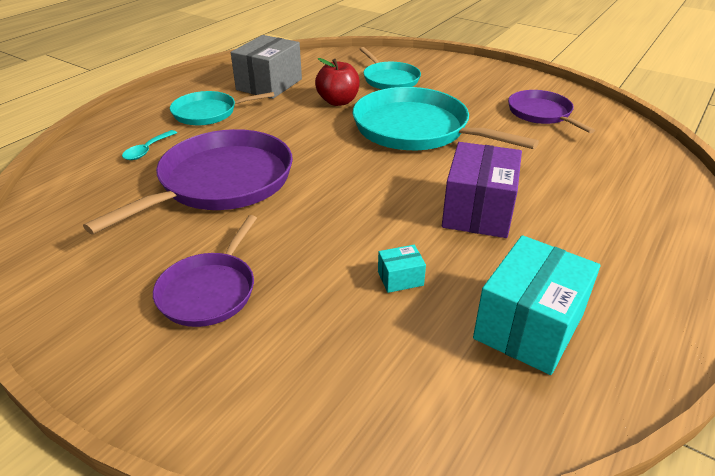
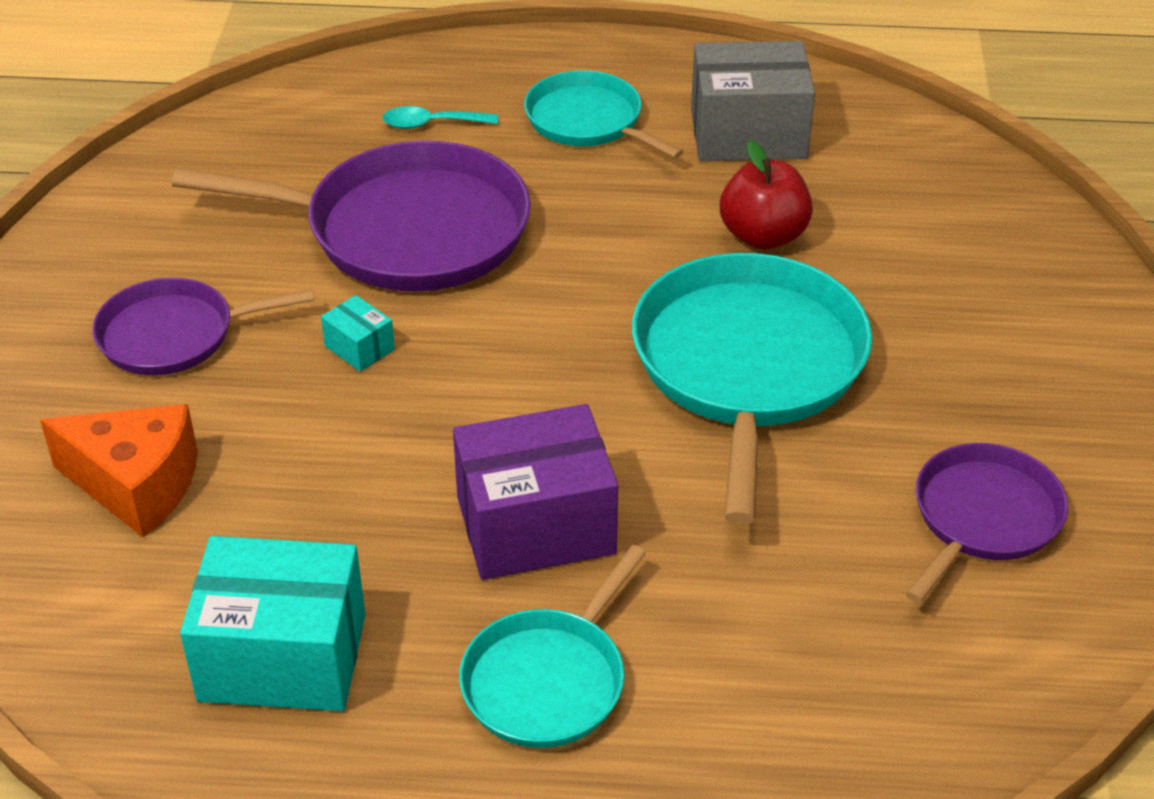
camera: 60 degrees right, 5 degrees up
turquoise pan [360,47,421,89] -> turquoise pan moved to [459,545,646,748]
turquoise box [378,245,426,293] -> turquoise box moved to [321,295,395,371]
none -> orange cheese [40,404,198,538]

